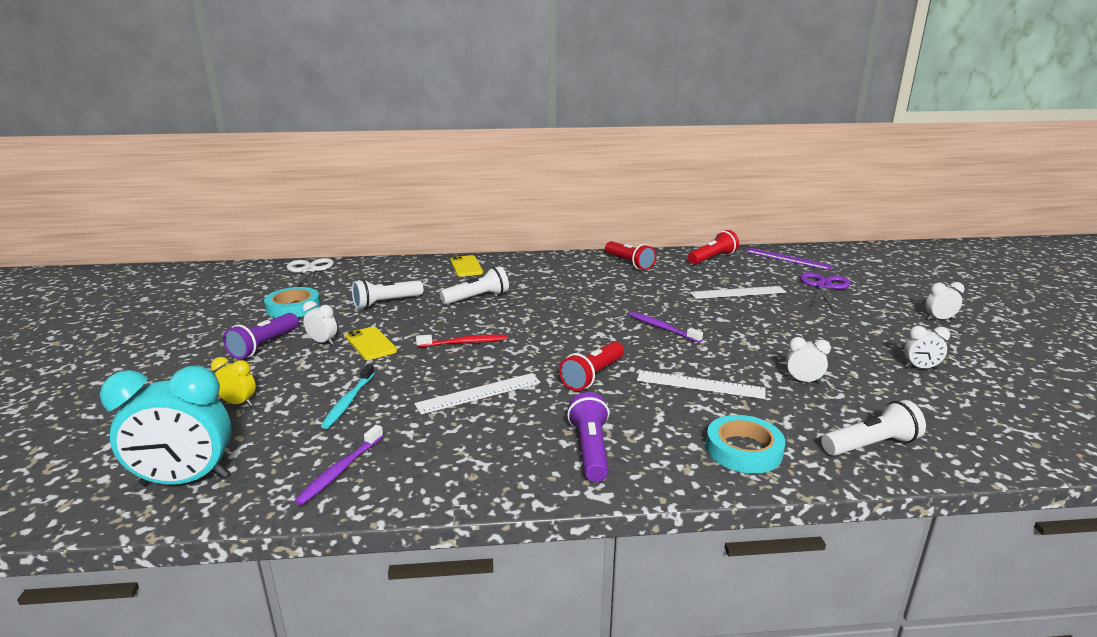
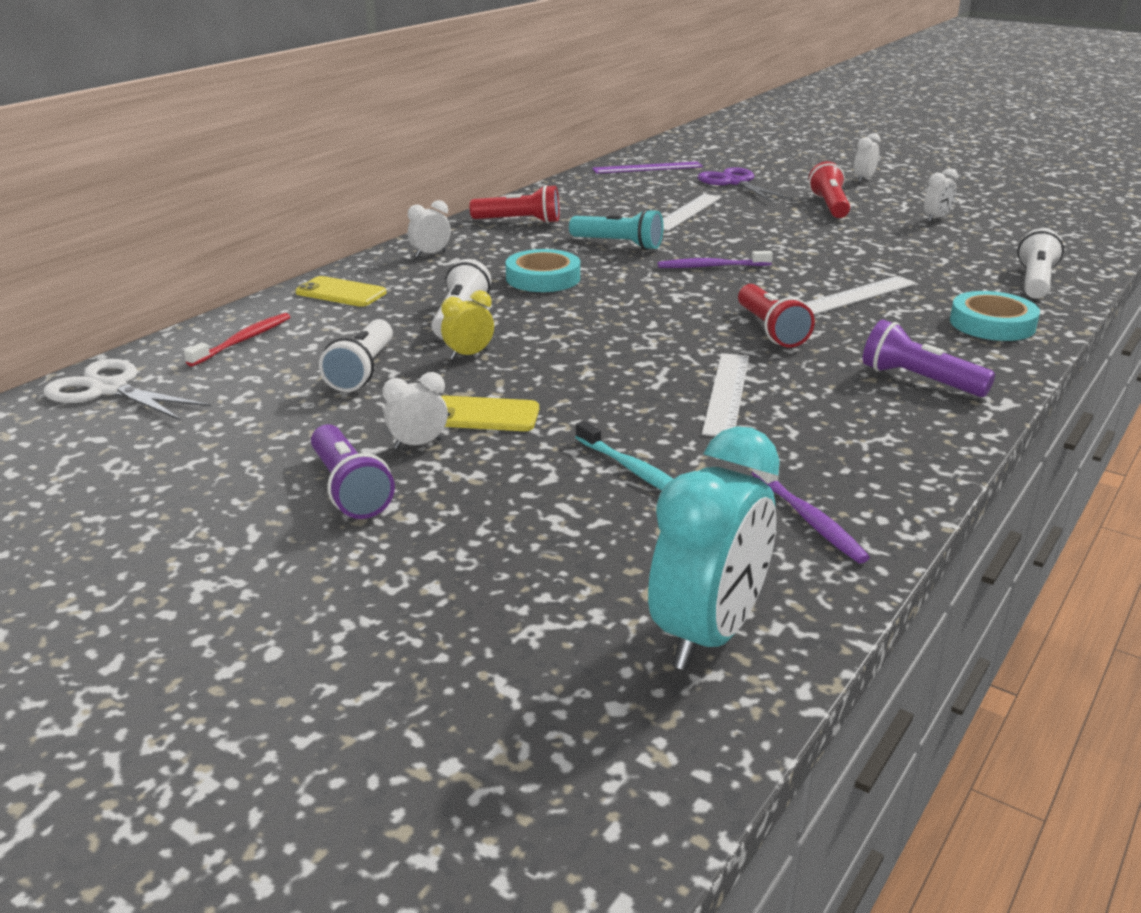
camera: 50 degrees left, 5 degrees up
yellow clock [211,357,256,406] -> yellow clock moved to [441,290,494,360]
turquoise tape [264,287,320,318] -> turquoise tape moved to [506,249,580,292]
red toothbrush [416,335,508,347] -> red toothbrush moved to [184,313,291,367]
red flashlight [688,230,739,265] -> red flashlight moved to [809,161,850,218]
white clock [786,337,831,384] -> white clock moved to [408,200,451,257]
none -> turquoise flashlight [569,209,664,250]

